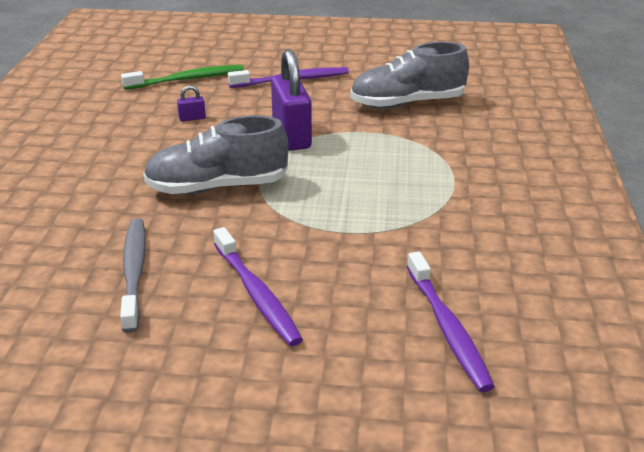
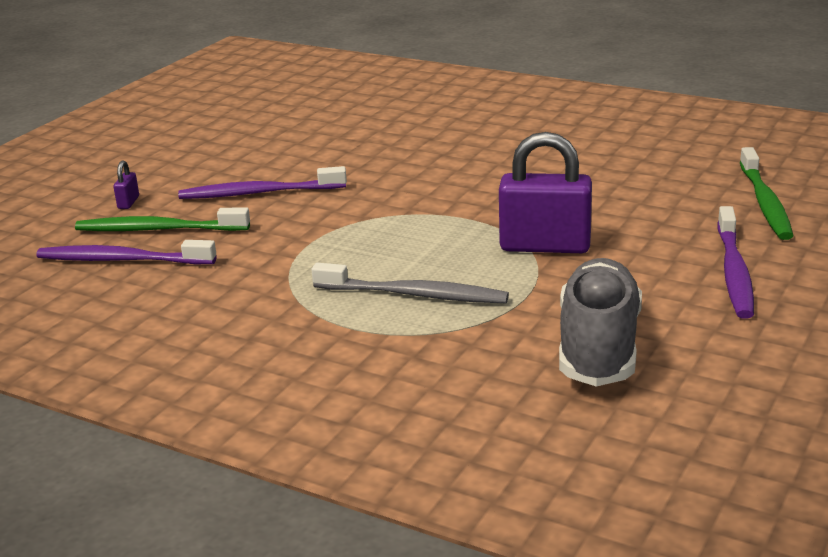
camera: 115 degrees right, 5 degrees down
grey toothbrush [120,218,146,333] -> grey toothbrush moved to [312,263,509,303]
grey shoe [143,115,289,194] -> none
purple padlock [177,85,206,122] -> purple padlock moved to [113,160,139,209]
none -> green toothbrush [75,208,250,231]

